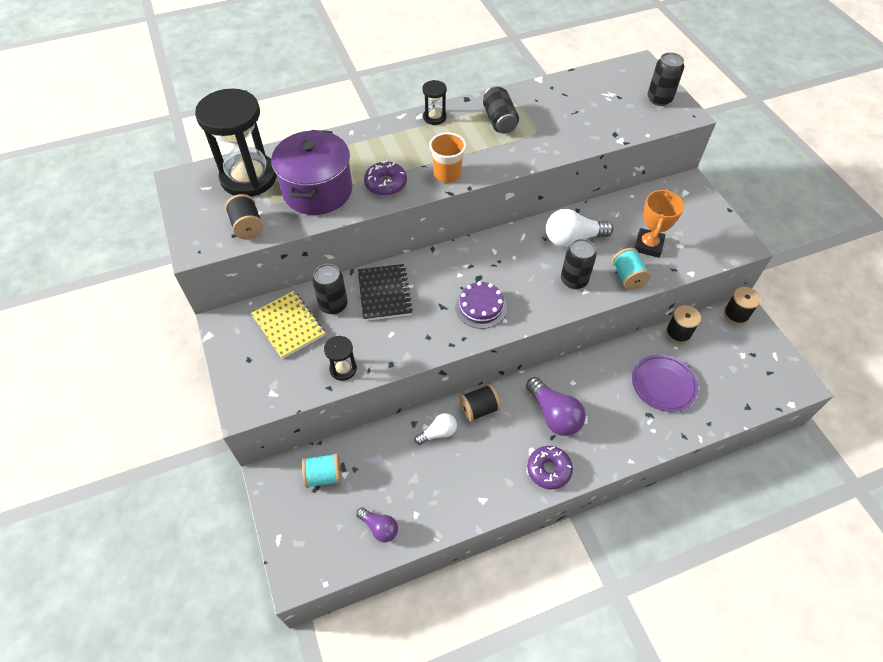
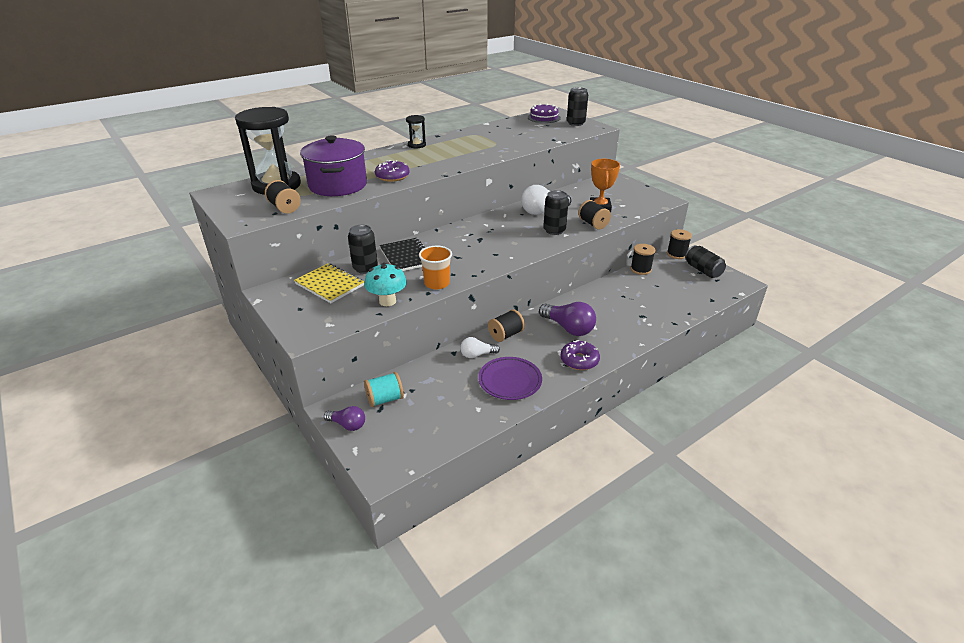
camera: 15 degrees left, 20 degrees down
black hourglass [324,336,357,381] -> turquoise mushroom [364,263,407,306]
purple light bulb [356,507,398,542] -> purple light bulb moved to [324,406,365,431]
white light bulb [415,413,457,445] -> white light bulb turned 150 degrees counterclockwise [460,337,500,358]
orange cup [429,132,466,183] -> orange cup moved to [419,246,452,289]
purple cake [455,281,507,329] -> purple cake moved to [528,103,561,123]
black can [483,86,519,134] -> black can moved to [685,245,726,278]
turquoise spool [612,248,651,290] -> black spool [578,200,611,229]
purple plate [632,354,698,412] -> purple plate moved to [478,357,542,400]

